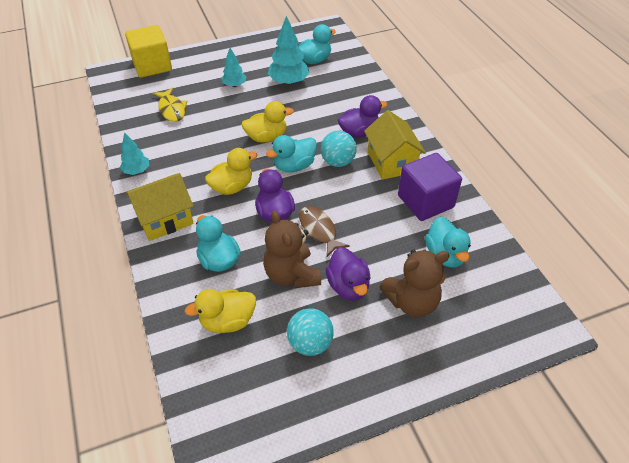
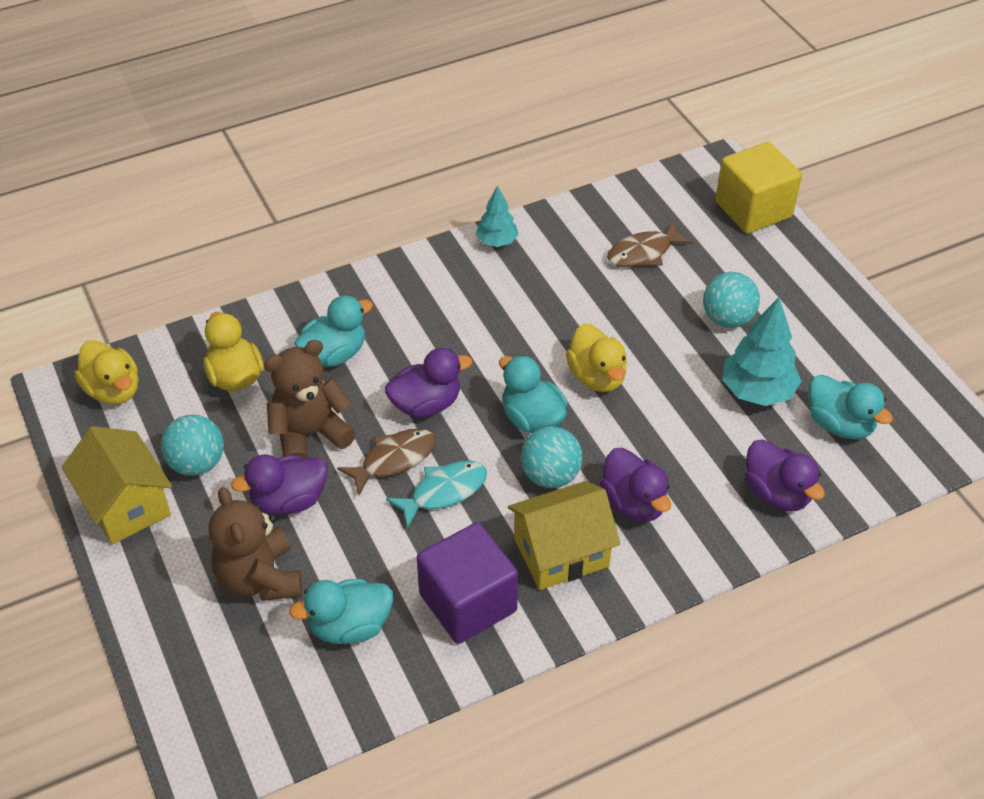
camera: 85 degrees right, 0 degrees up
yellow house [125,173,194,241] -> yellow house moved to [62,426,172,545]
yellow fish [153,88,187,122] -> brown fish [607,221,693,267]
yellow duck [205,148,257,195] -> yellow duck moved to [75,340,138,405]
turquoise tree [221,48,246,87] -> turquoise ball [703,272,760,328]
none -> turquoise fish [386,461,487,528]
none -> purple duck [745,439,825,511]

